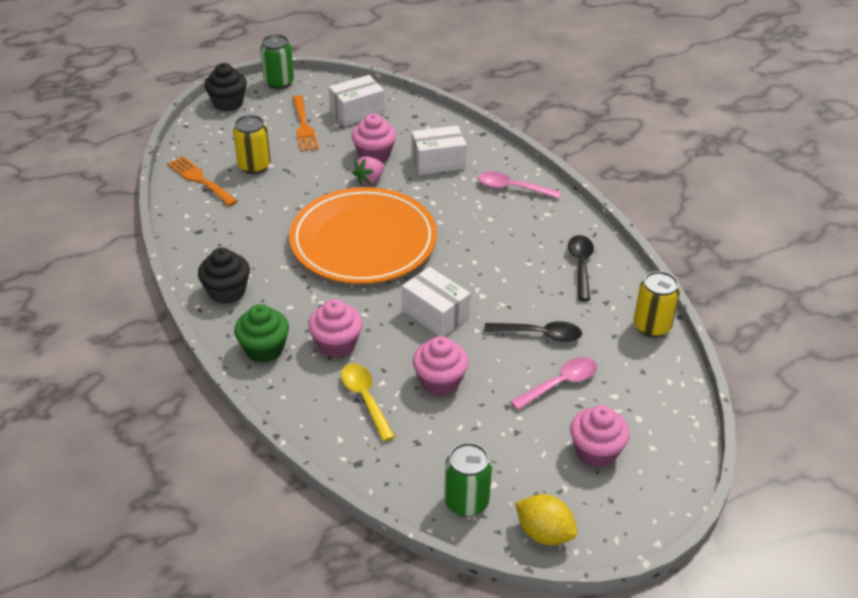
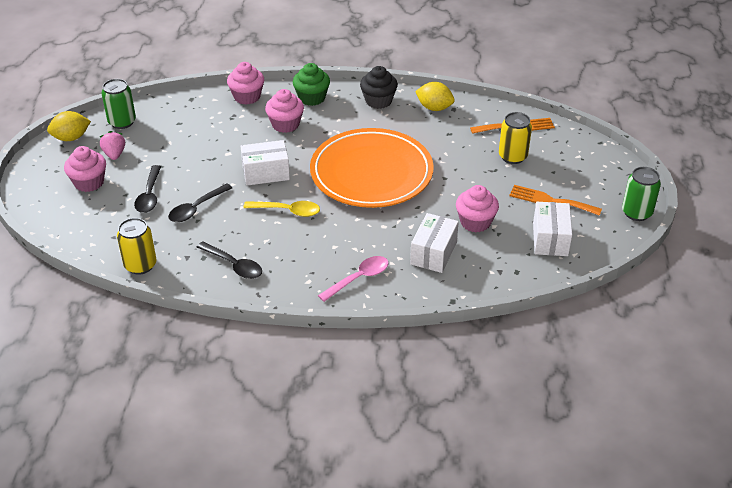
camera: 125 degrees right, 0 degrees up
black cupcake [204,63,247,111] -> none
yellow spoon [341,363,395,442] -> yellow spoon moved to [243,201,320,217]
pink strawberry [353,156,384,185] -> pink strawberry moved to [99,131,125,160]
pink cupcake [413,336,469,396] -> pink cupcake moved to [227,62,264,105]
pink spoon [510,357,597,410] -> black spoon [134,165,161,213]
none -> yellow lemon [415,82,455,111]

